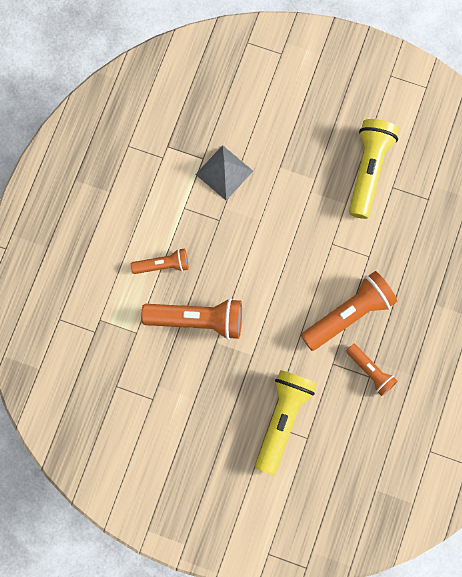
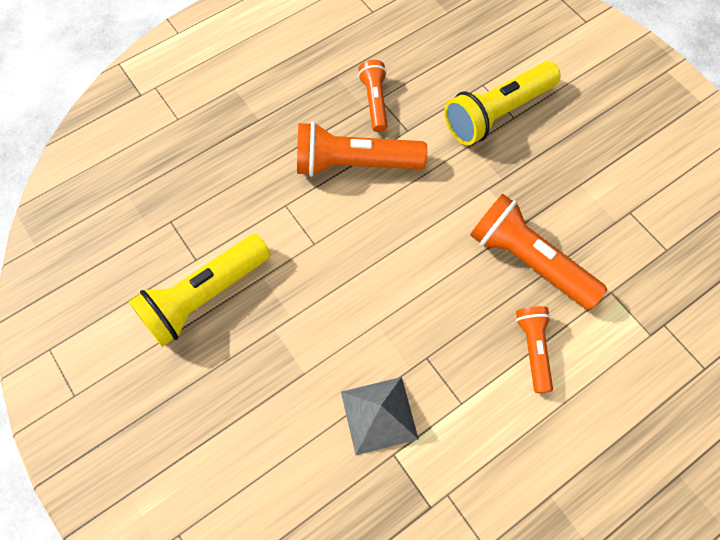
camera: 145 degrees left, 10 degrees down
orange flashlight [131,248,189,274] -> orange flashlight turned 60 degrees clockwise [516,306,553,393]

